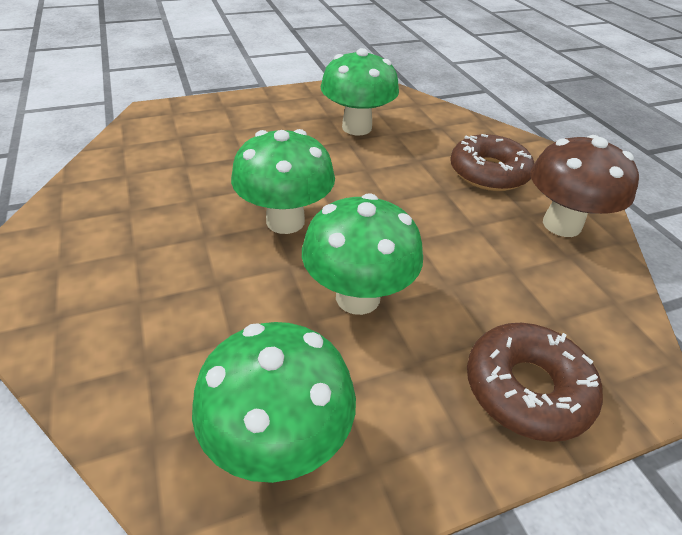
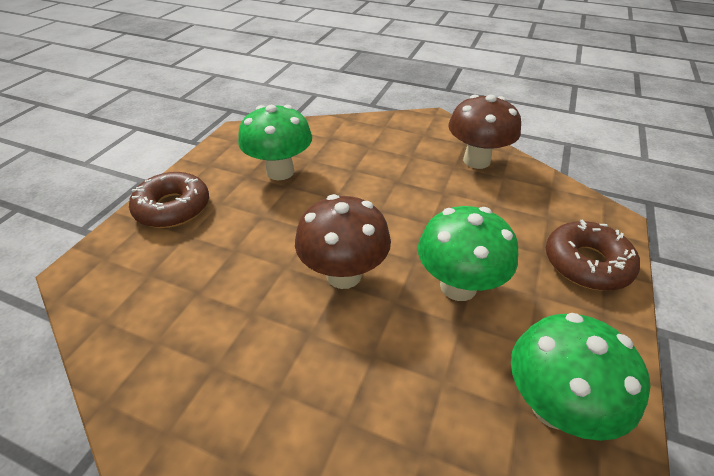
camera: 45 degrees left, 0 degrees up
green mushroom [231,129,335,234] -> brown mushroom [295,194,391,289]
brown donut [450,134,534,191] -> brown donut moved to [129,172,209,228]

